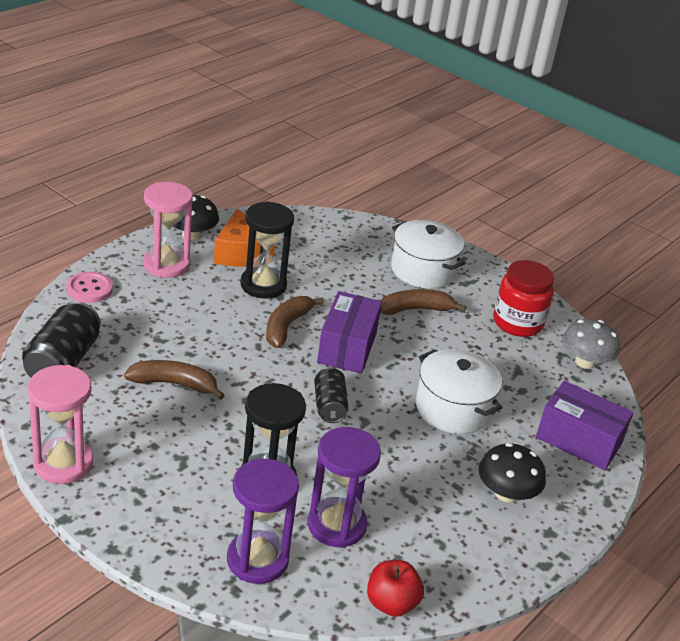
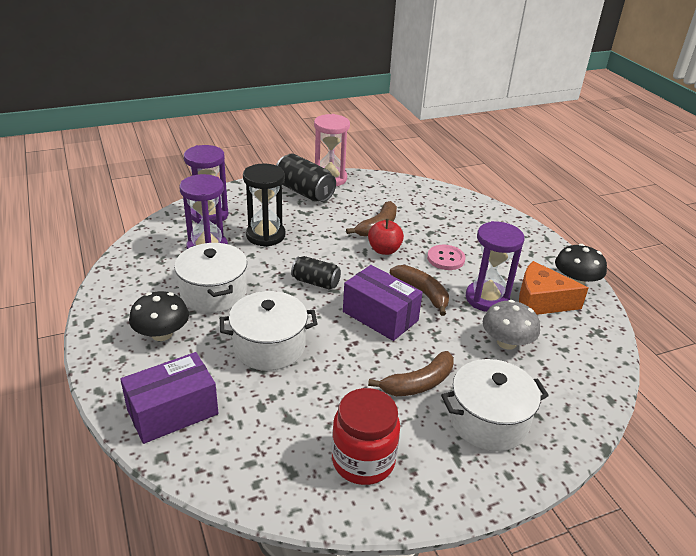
camera: 120 degrees right, 0 degrees up
black can [22,301,101,378] -> black can moved to [276,154,336,202]
pink button [66,272,113,303] -> pink button moved to [427,245,465,270]
pink hourglass [143,182,193,278] -> none
black hourglass [240,201,294,299] -> purple hourglass [466,221,525,312]
red apple [367,560,424,617] -> red apple moved to [368,219,404,255]
brown banana [380,289,466,315] -> brown banana turned 45 degrees clockwise [368,351,454,396]
grey mushroom [562,319,620,369] -> grey mushroom moved to [483,300,540,350]
none -> white pot [174,243,247,313]

